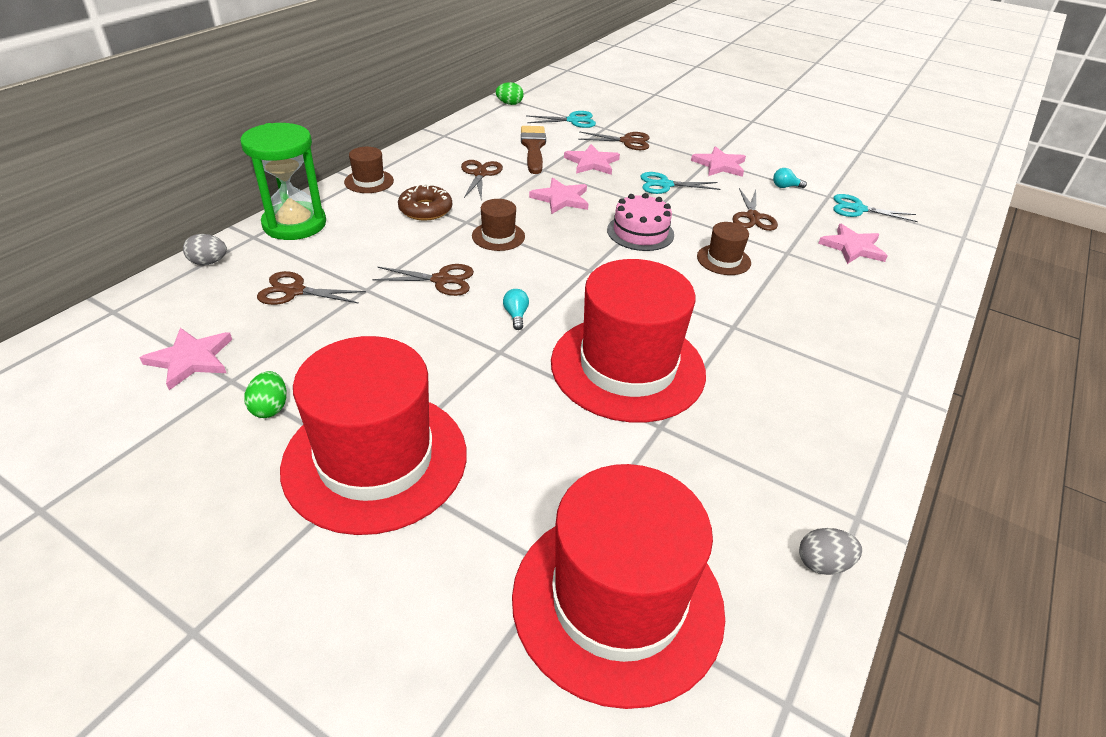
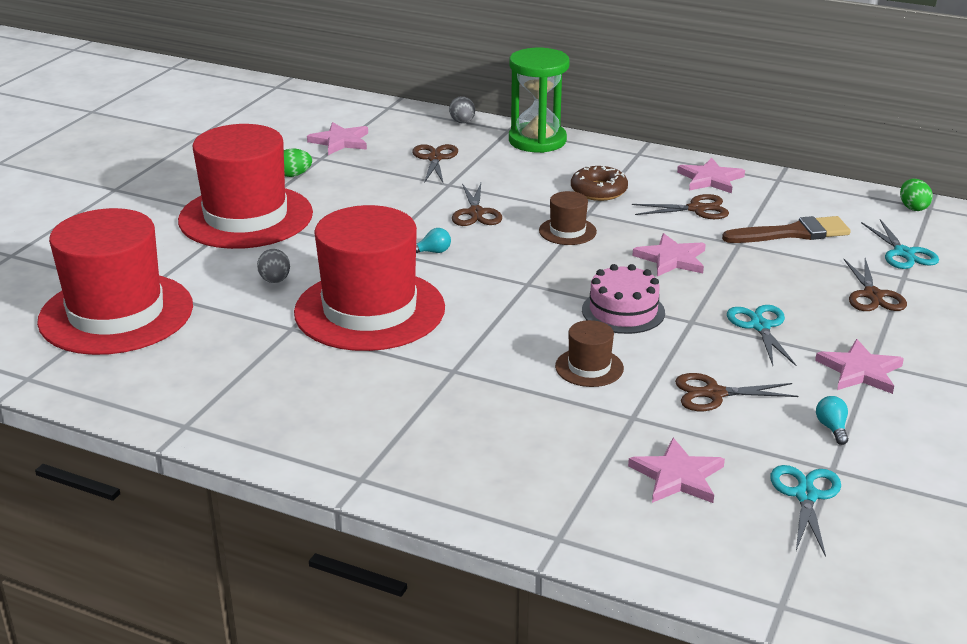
camera: 85 degrees right, 10 degrees down
brown hat [344,147,394,193] -> none
pink star [564,144,620,175] -> pink star moved to [677,158,745,193]
grey egg [799,528,862,575] -> grey egg moved to [257,249,290,283]

